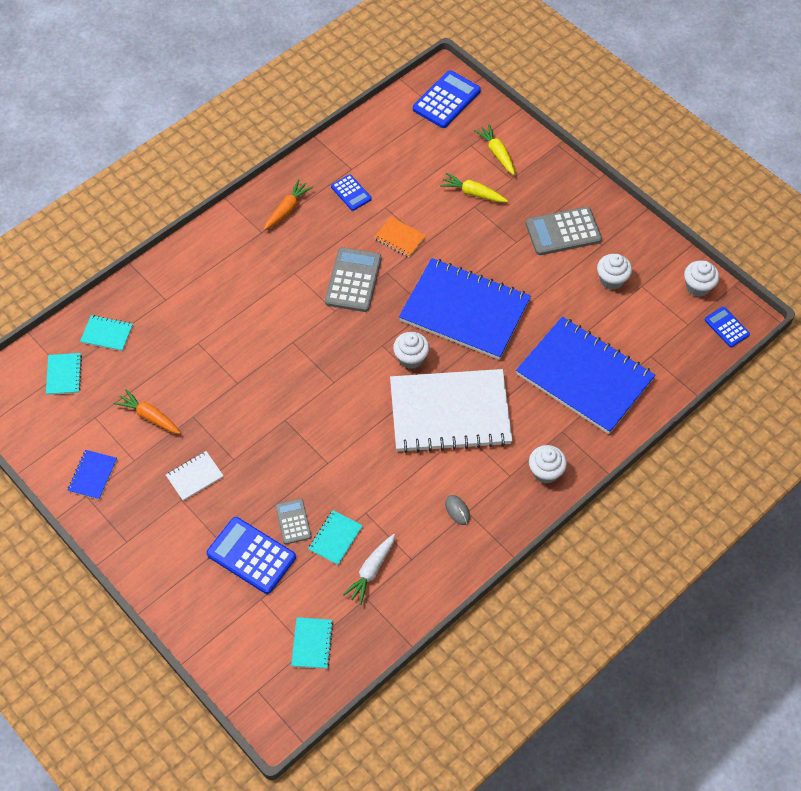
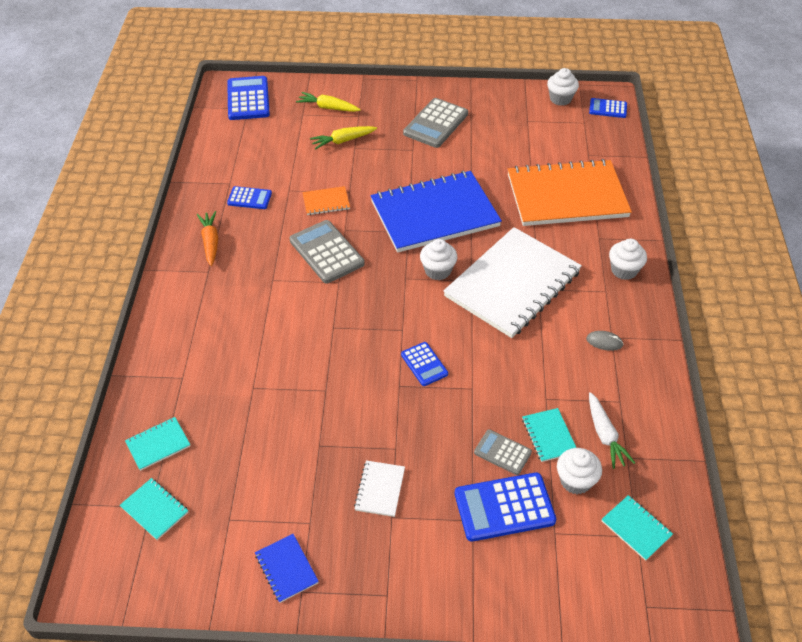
camera: 45 degrees left, 10 degrees down
orange carrot [114,389,181,434] -> none
blue notebook [516,316,656,434] -> orange notebook [508,159,632,226]
white cupcake [597,254,632,290] -> white cupcake moved to [557,448,602,494]
none -> blue calculator [401,342,448,386]

